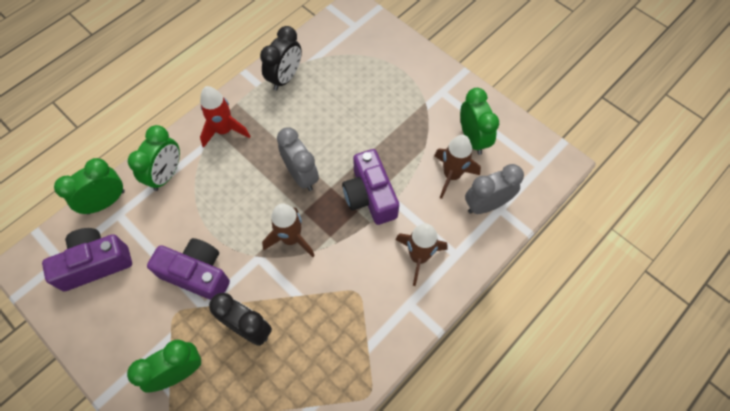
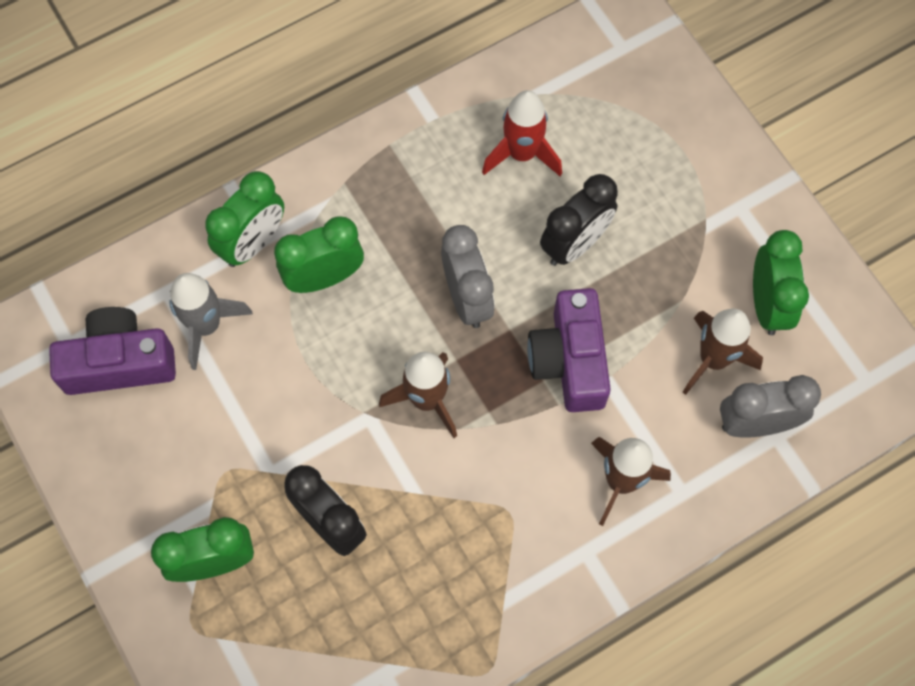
camera: 15 degrees right, 5 degrees up
green clock [54,158,125,214] -> green clock moved to [274,216,364,293]
purple camera [147,238,230,300] -> none
red rocket [200,86,250,148] -> red rocket moved to [482,90,562,176]
black clock [260,26,302,91] -> black clock moved to [540,174,618,266]
none -> grey rocket [170,273,253,370]

